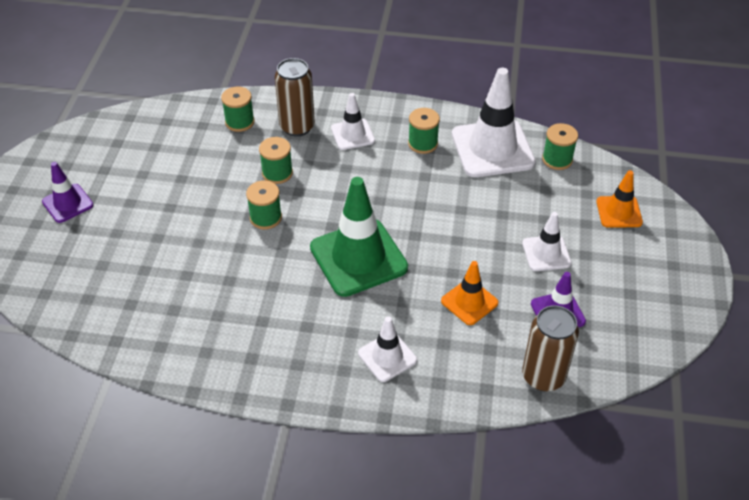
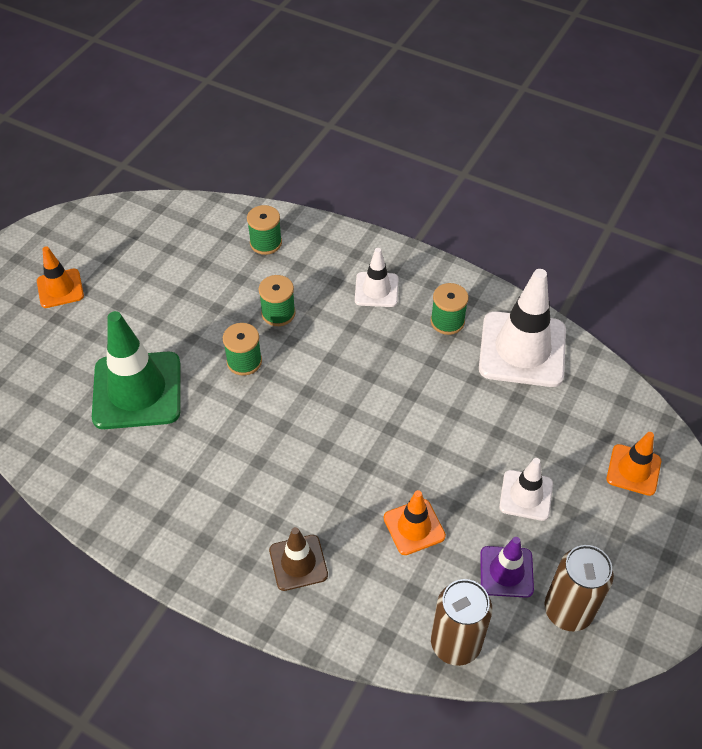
camera: 20 degrees right, 5 degrees up
purple traffic cone [42,162,93,223] -> orange traffic cone [37,246,84,308]
brown can [275,58,315,137] -> brown can moved to [545,545,614,631]
green traffic cone [310,177,408,297] -> green traffic cone moved to [92,311,180,429]
white traffic cone [358,317,417,382] -> brown traffic cone [269,527,328,591]
green spool [542,123,578,170] -> none

